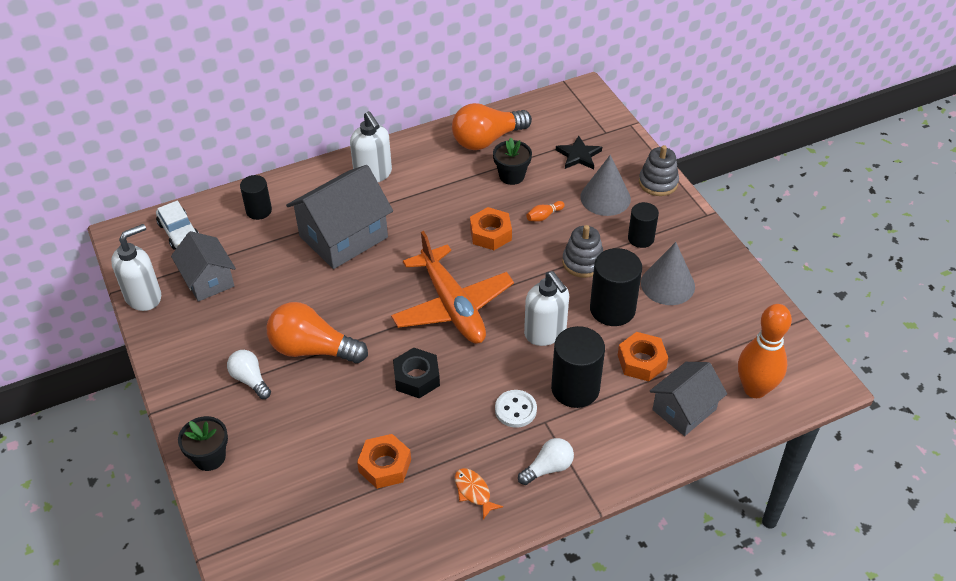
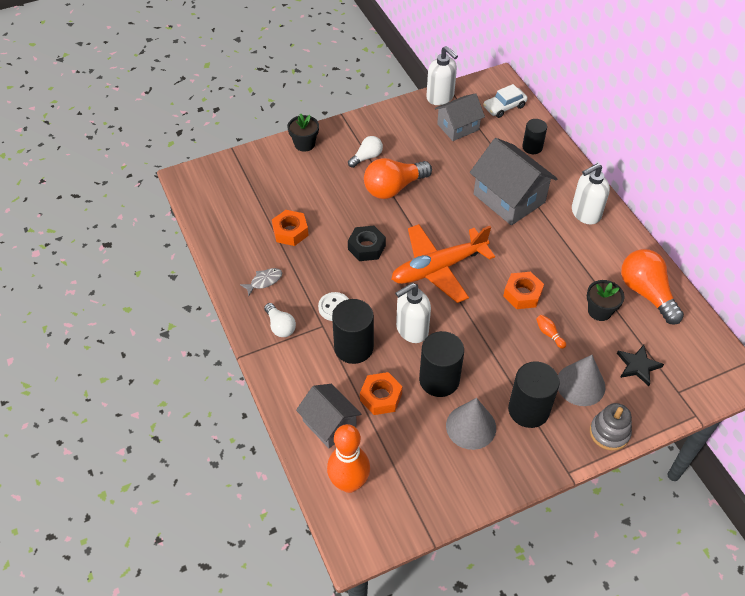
camera: 90 degrees right, 5 degrees up
orange light bulb [267,302,368,363] -> orange light bulb turned 135 degrees counterclockwise [364,158,432,199]
orange fish [455,468,503,519] -> grey fish [240,268,282,296]
grey stacking toy [562,225,603,278] -> none
black cylinder [628,202,659,248] -> black cylinder [508,362,560,428], size x1.63

